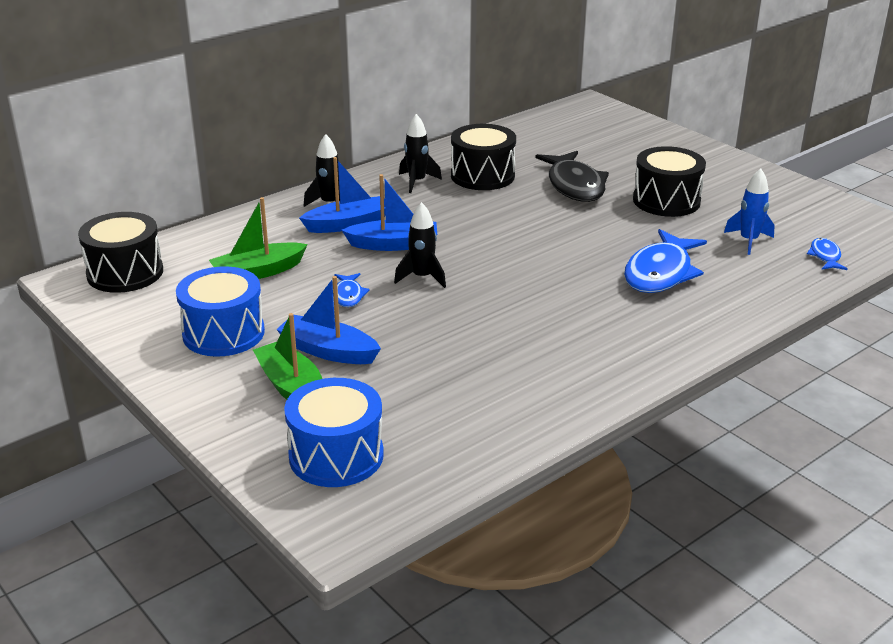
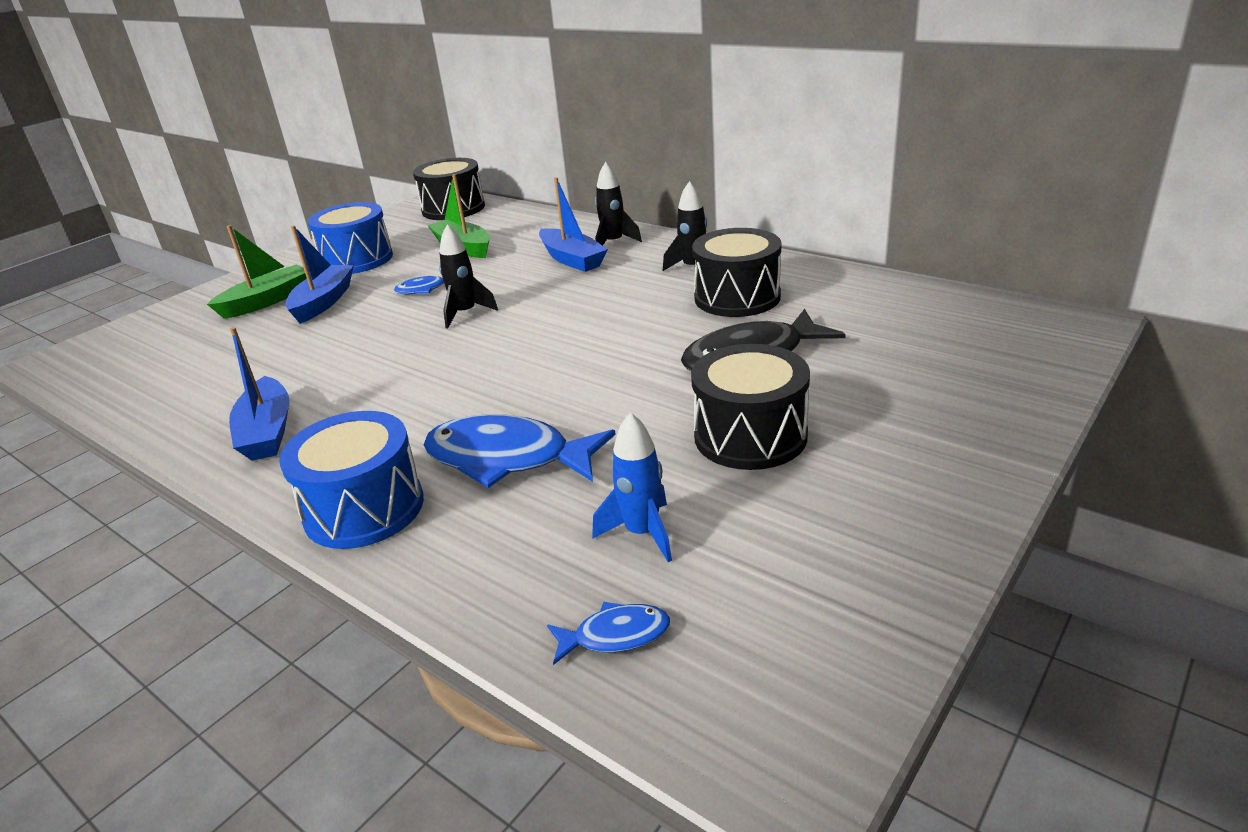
camera: 80 degrees right, 0 degrees up
blue drum [284,378,384,487] -> blue drum moved to [279,411,424,549]
blue boat [342,174,437,251] -> blue boat moved to [229,327,290,461]

